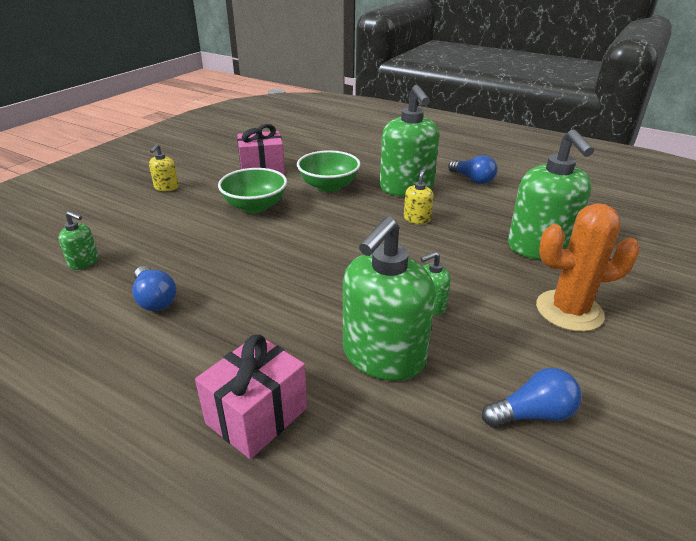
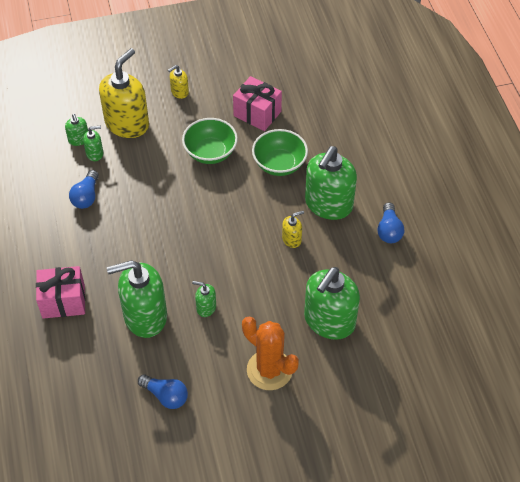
camera: 45 degrees right, 20 degrees up
none -> green soap dispenser [83,126,103,161]
none -> yellow soap dispenser [99,48,149,138]

